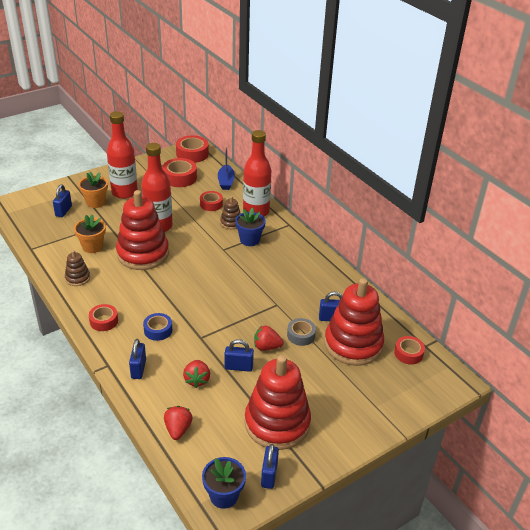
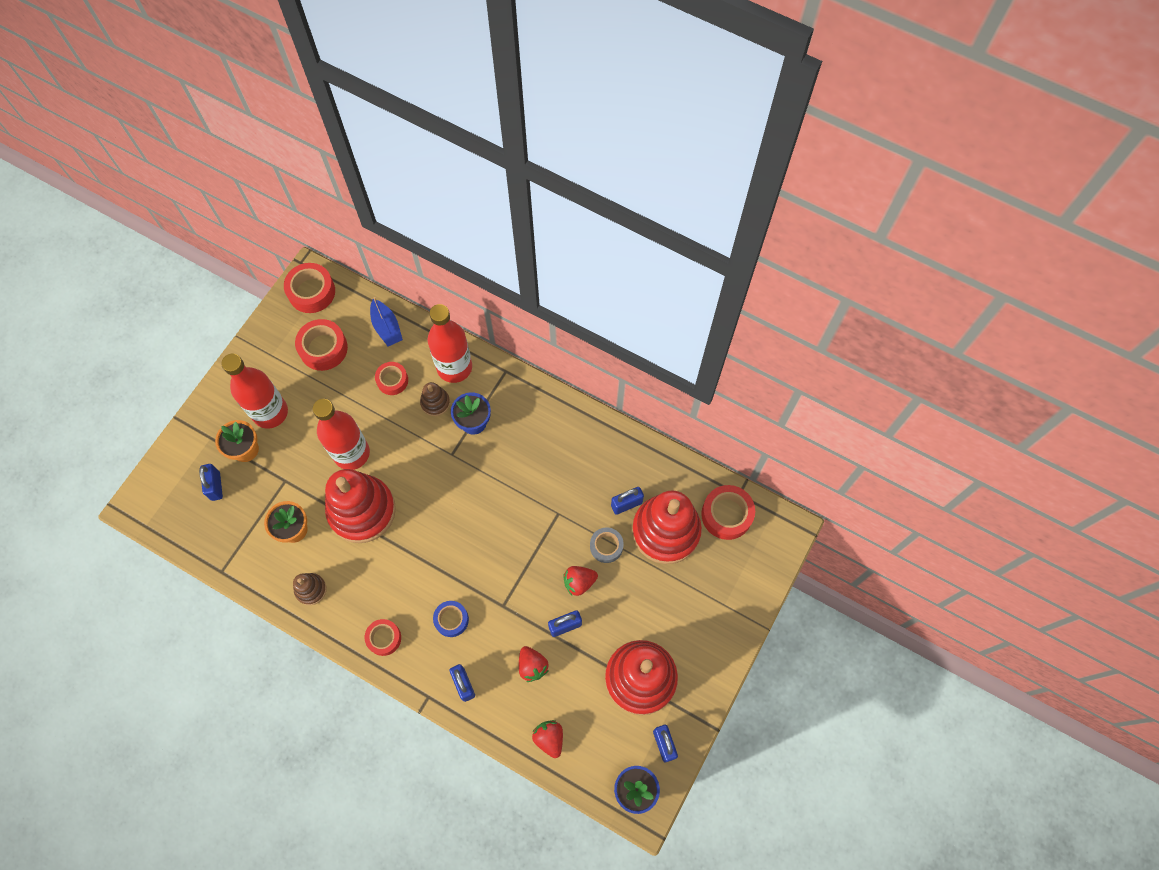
camera: 25 degrees left, 30 degrees up
red tape [394,336,425,365] -> red tape [701,485,755,540], size x1.55

